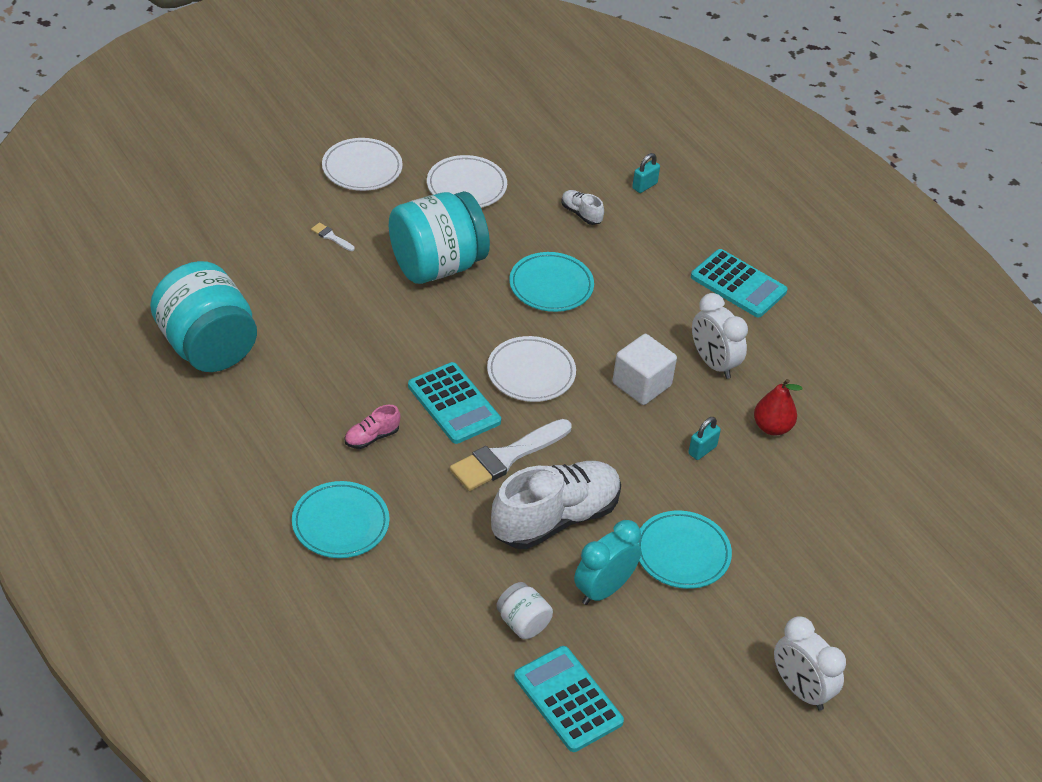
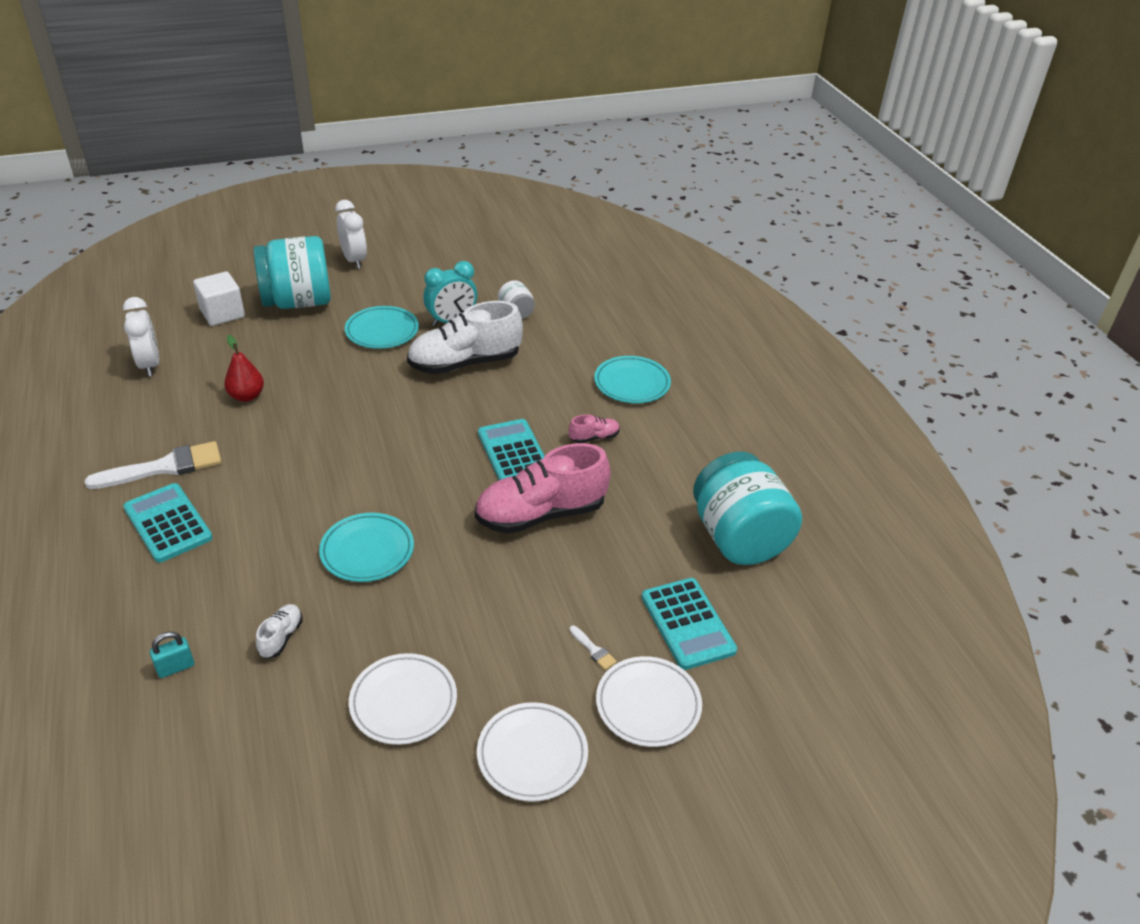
camera: 165 degrees left, 5 degrees down
turquoise jar [389,191,490,284] -> turquoise jar moved to [253,236,331,309]
white brush [450,419,572,491] -> white brush moved to [85,441,222,489]
white plate [487,336,576,402] -> white plate moved to [596,656,702,747]
turquoise calculator [514,646,624,752] -> turquoise calculator moved to [642,578,737,670]
white shoe [561,190,604,225] -> white shoe turned 135 degrees counterclockwise [256,604,303,659]
white cube [613,334,677,405] -> white cube moved to [193,272,245,326]
turquoise padlock [688,417,721,460] -> none
white clock [692,293,748,379] -> white clock moved to [123,297,159,377]
none -> pink shoe [475,443,611,534]

